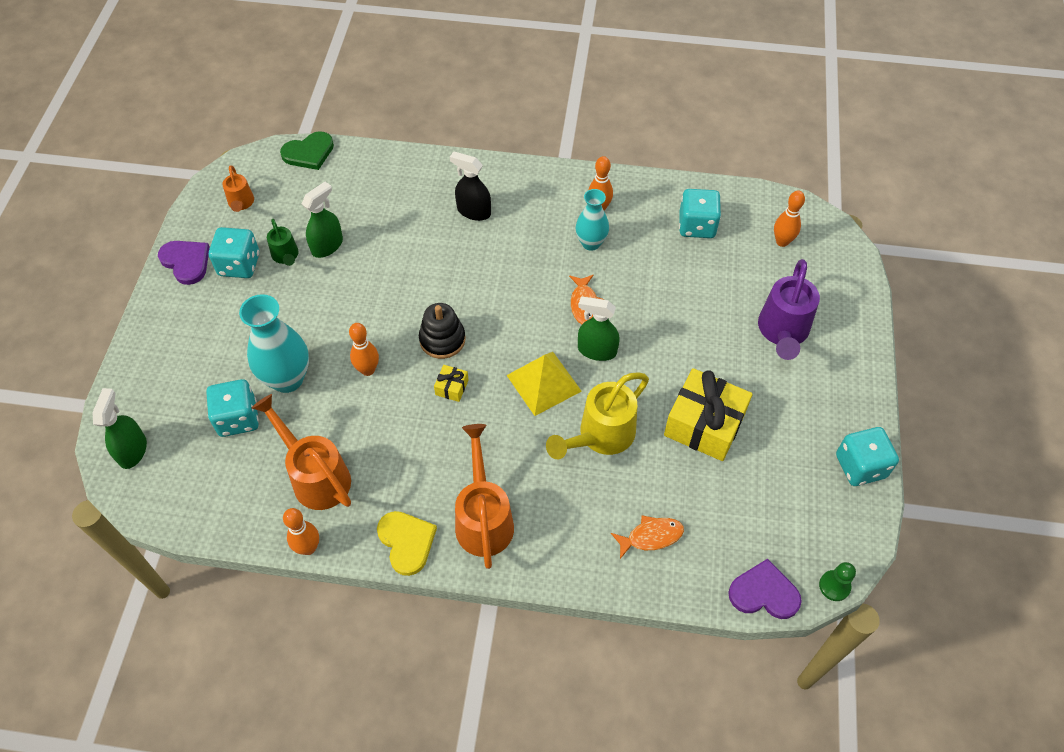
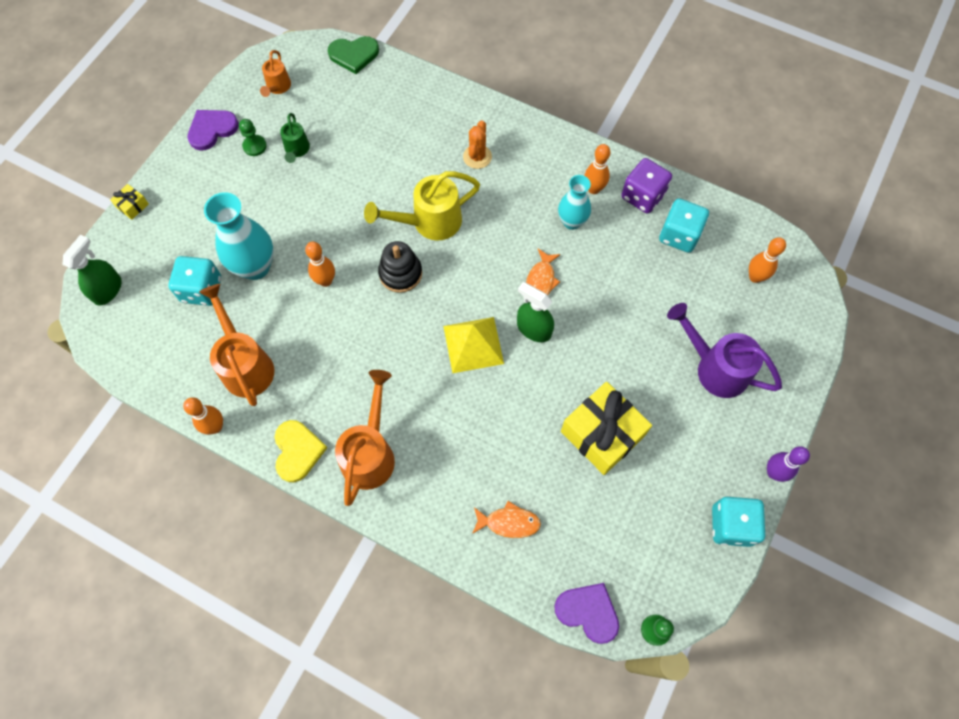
camera: 20 degrees right, 10 degrees up
purple heart [158,241,210,285] -> purple heart turned 105 degrees counterclockwise [187,110,239,151]
turquoise dice [209,227,260,278] -> green pawn [239,119,267,156]
green spray bottle [302,182,343,258] -> none
yellow gift [434,365,469,402] -> yellow gift moved to [110,184,149,220]
black spray bottle [450,151,491,221] -> orange cactus [463,120,492,169]
yellow watering can [546,372,649,459] -> yellow watering can moved to [364,171,480,241]
purple watering can [758,259,820,360] -> purple watering can turned 90 degrees clockwise [667,303,782,398]
none -> purple dice [621,158,672,213]
none -> purple bowling pin [767,446,810,482]

